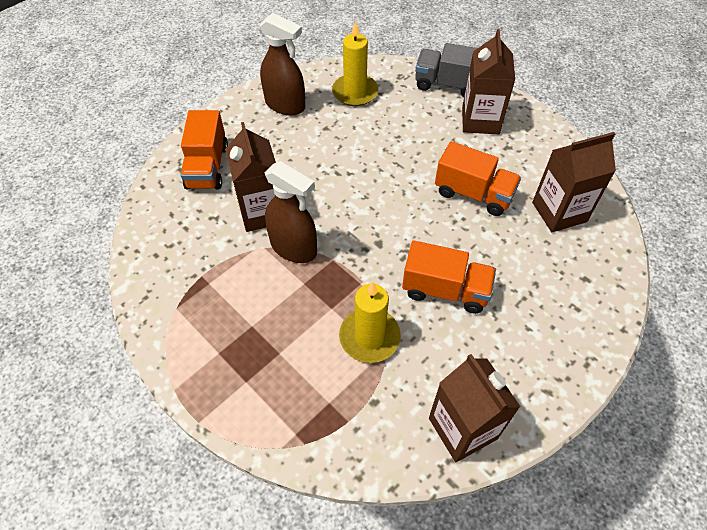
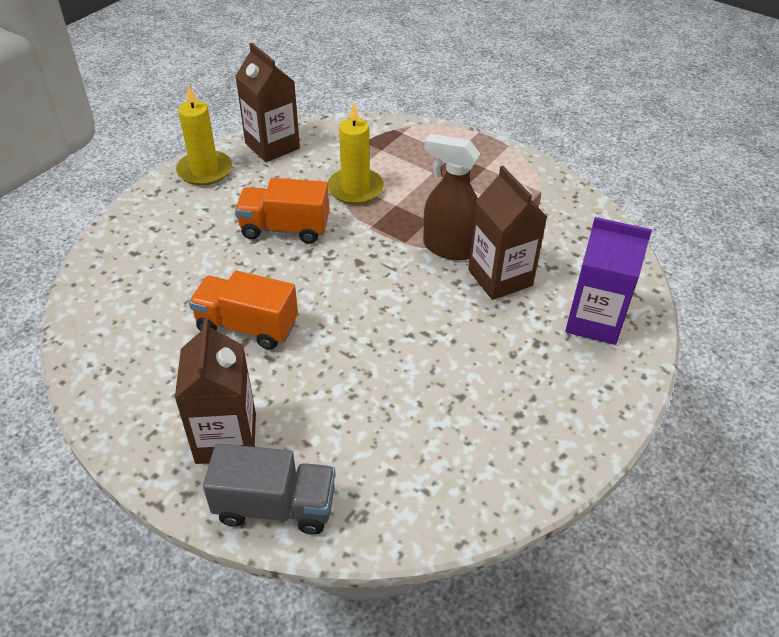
camera: 170 degrees right, 10 degrees down
orange truck [180,110,228,190] -> purple carton [565,217,652,345]
brown spray bottle [260,13,305,116] -> none
yellow candle [332,21,378,106] -> yellow candle moved to [176,84,232,186]
brown carton [532,132,616,232] -> none

